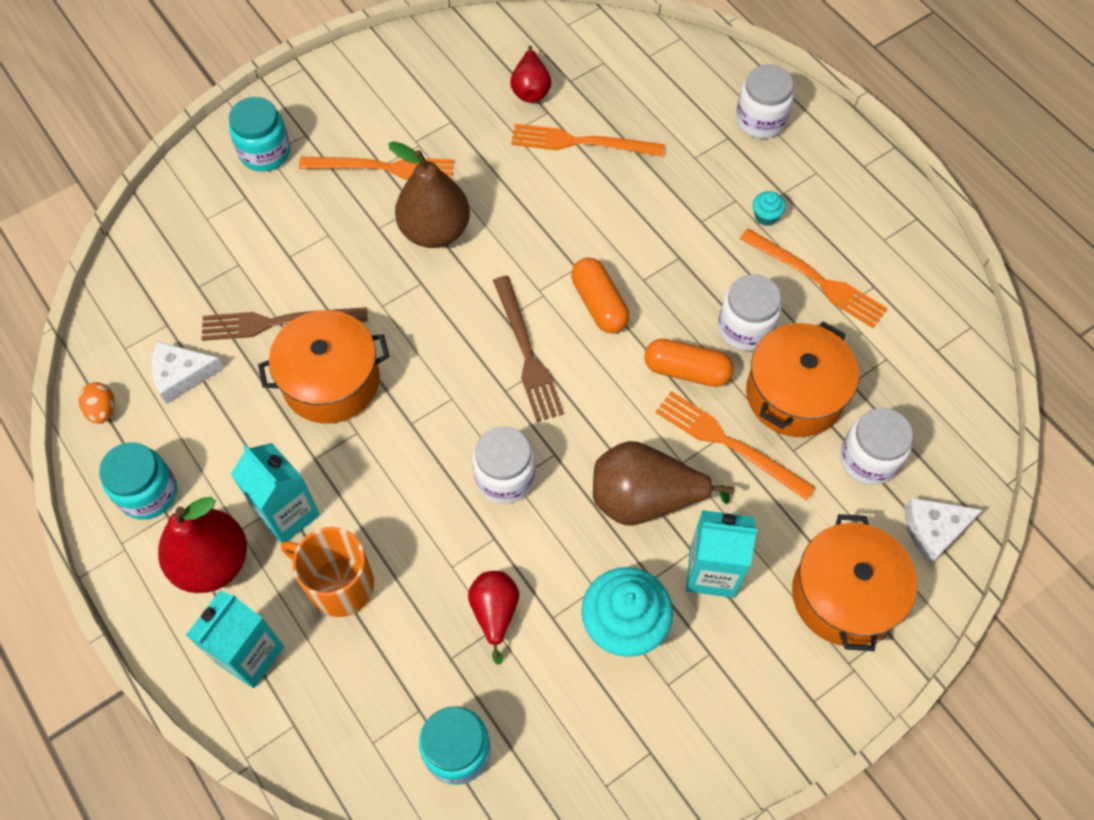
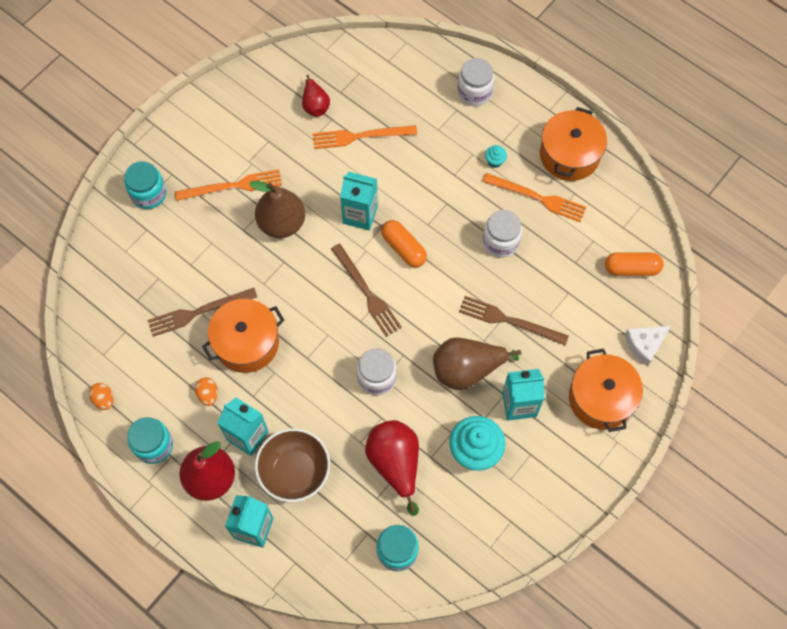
camera: 15 degrees left, 5 degrees up
white cheese [151,341,224,404] -> none
orange mug [281,527,374,617] -> brown bowl [255,428,330,502]
red pear [468,571,519,665] -> red pear [365,420,419,516], size x1.69
orange capsule [644,339,734,387] -> orange capsule moved to [605,252,664,276]
orange fork [655,391,816,501] -> brown fork [459,296,569,345]
orange pot [746,322,859,437] -> orange pot moved to [540,107,607,181]
white jar [840,408,913,485] -> none
none -> orange egg [195,377,218,406]
none -> turquoise carton [340,172,378,231]

